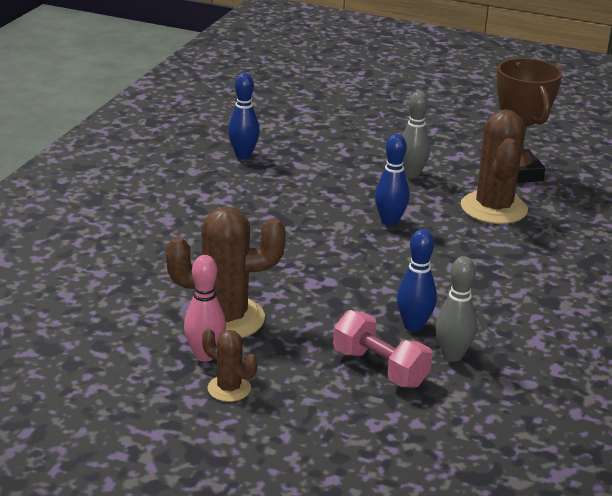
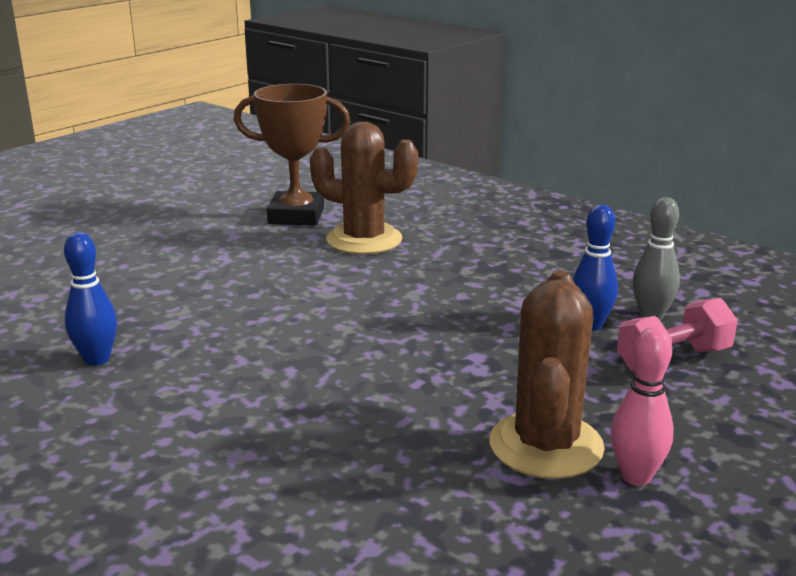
camera: 70 degrees left, 5 degrees down
brown cactus [202,328,258,402] -> none
blue bowling pin [375,134,410,226] -> none
grey bowling pin [402,91,430,178] -> none

